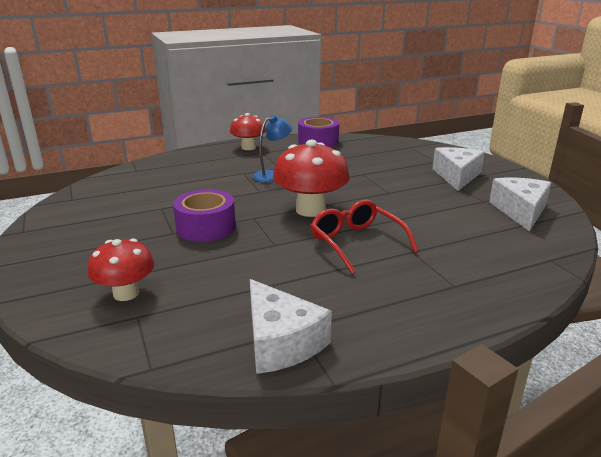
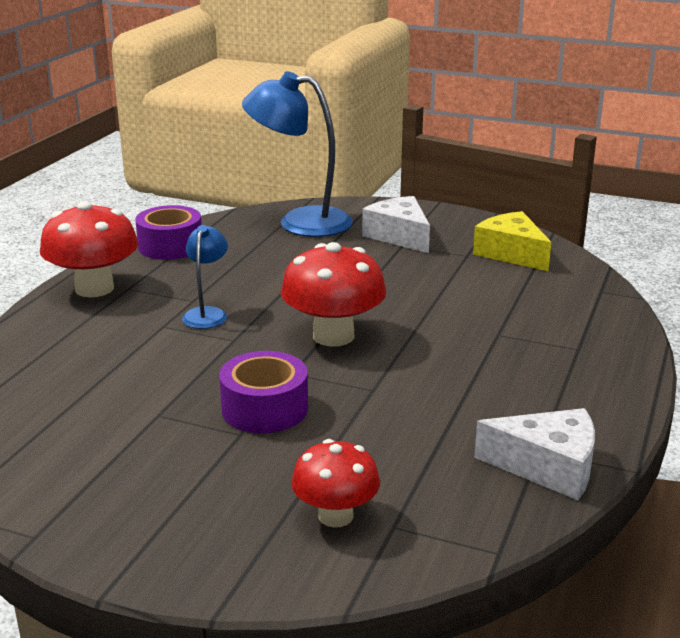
camera: 45 degrees left, 0 degrees up
red mushroom [230,113,266,150] -> red mushroom [40,201,138,297], size x1.57
red glasses [310,200,418,274] -> none
white cheese [489,178,551,232] -> yellow cheese [473,211,551,271]
none -> blue lamp [242,71,353,237]

